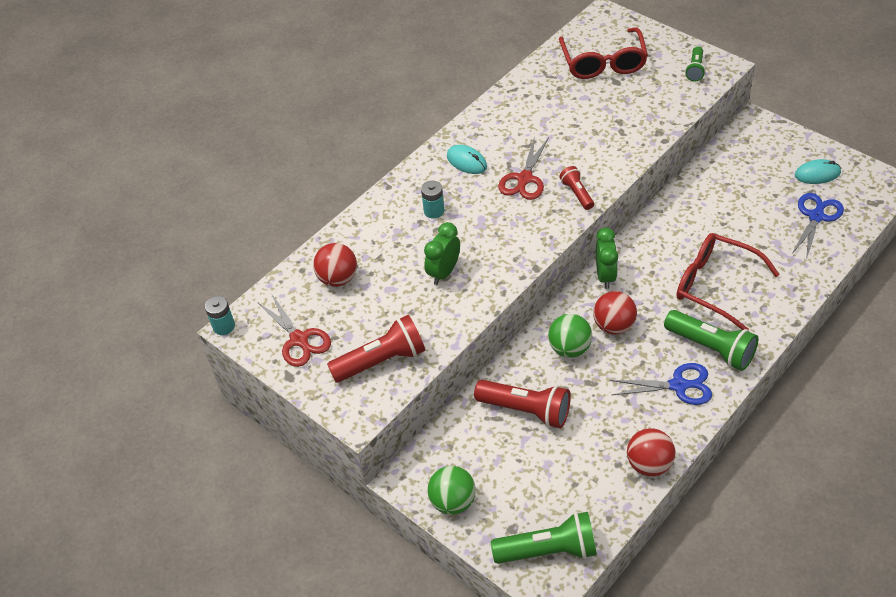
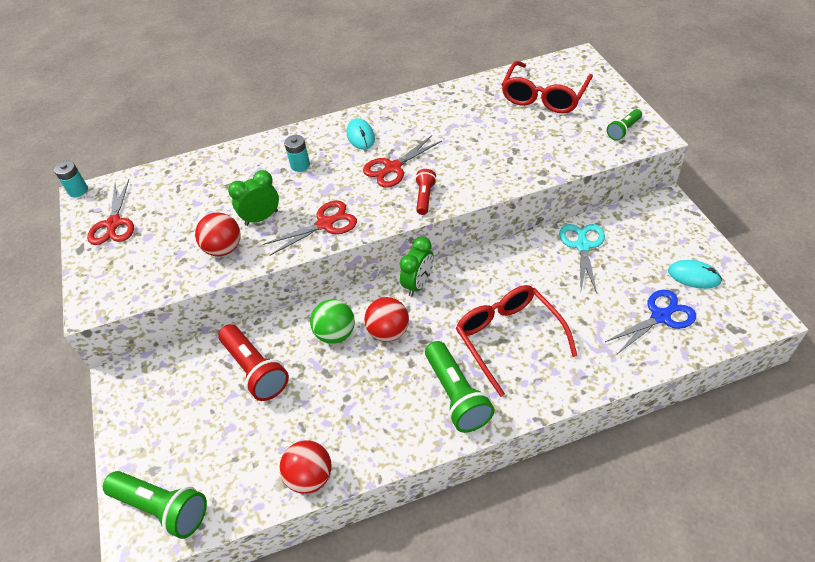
camera: 30 degrees right, 0 degrees up
red ball [313,243,357,287] -> red ball moved to [195,212,241,256]
red flashlight [327,315,425,383] -> none
green ball [428,466,476,515] -> none
blue scissors [610,363,712,405] -> none
none -> red scissors [263,200,357,256]
none -> turquoise scissors [559,224,605,293]

